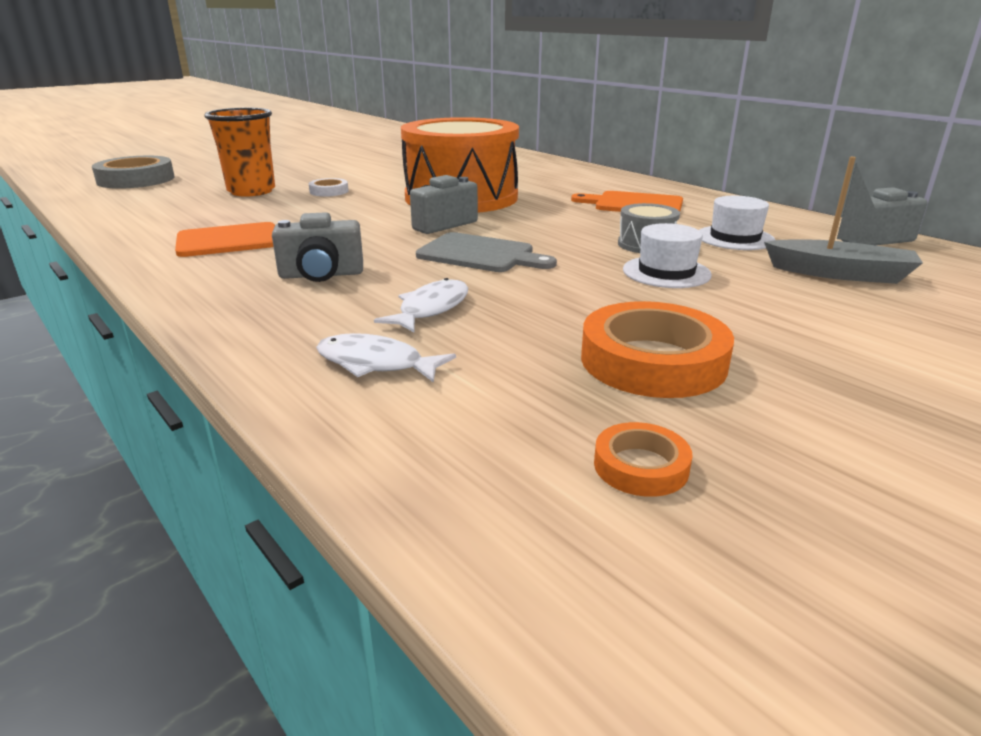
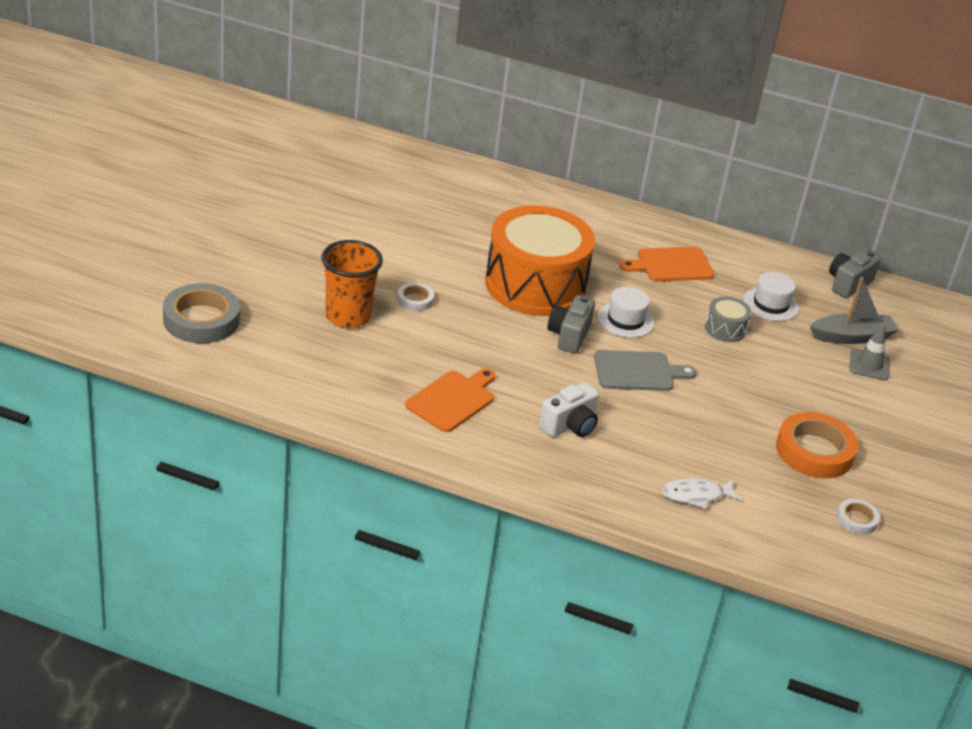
camera: 35 degrees left, 10 degrees up
grey camera [272,212,363,282] -> white camera [539,382,599,437]
white fish [374,278,468,332] -> none
orange tape [594,422,693,497] -> white tape [837,499,880,535]
white hat [623,223,712,288] -> white hat moved to [598,287,654,338]
none -> grey traffic cone [849,323,890,380]

